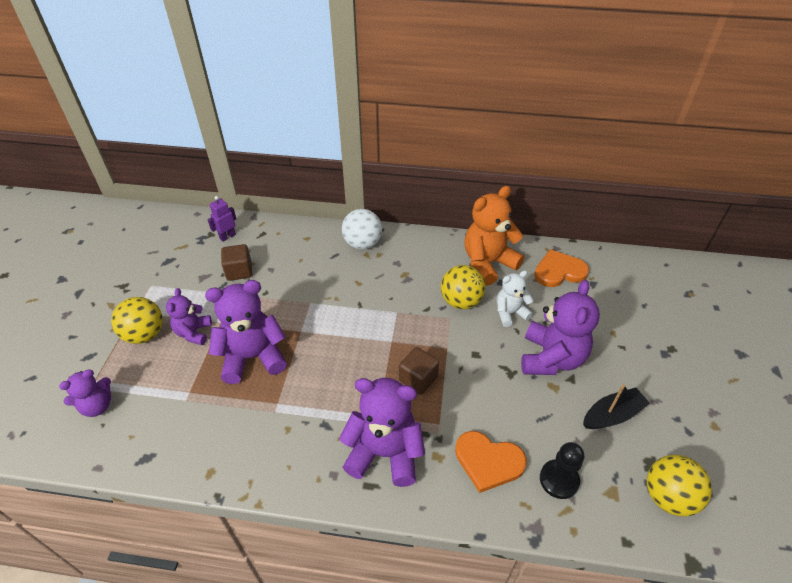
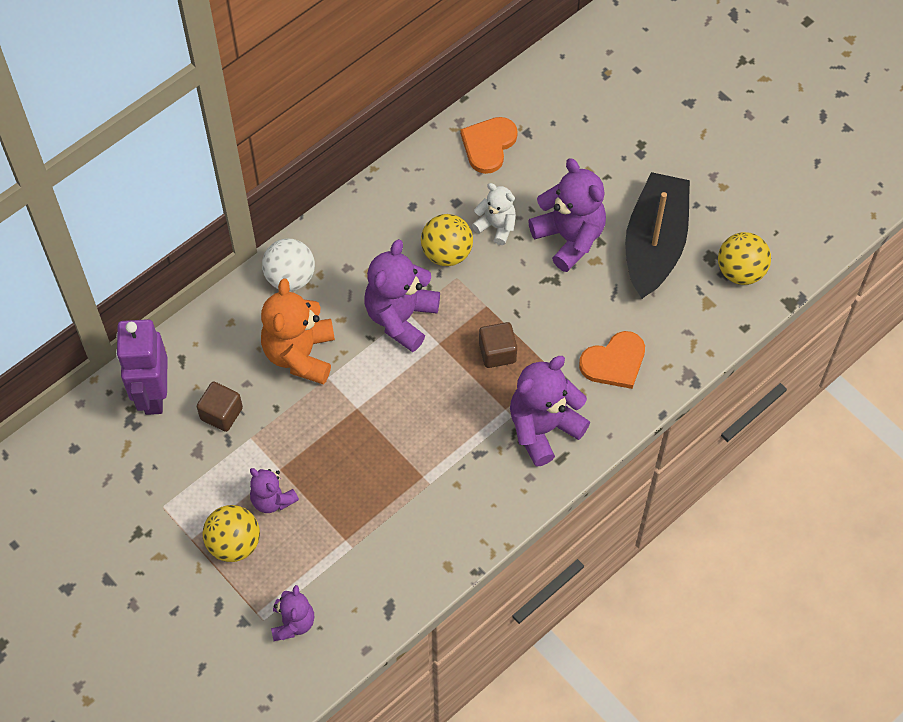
camera: 50 degrees left, 15 degrees up
purple teddy bear [205,280,287,384] -> purple teddy bear moved to [365,239,440,352]
purple robot [207,196,236,242] -> purple robot [116,319,167,415], size x2.09
orange teddy bear [464,186,524,286] -> orange teddy bear moved to [261,278,335,385]
white teddy bear [497,270,534,327] -> white teddy bear turned 105 degrees clockwise [472,183,516,245]
black pawn [540,442,584,499] -> none
black boat [583,384,650,429] -> black boat [625,172,690,299], size x1.92

